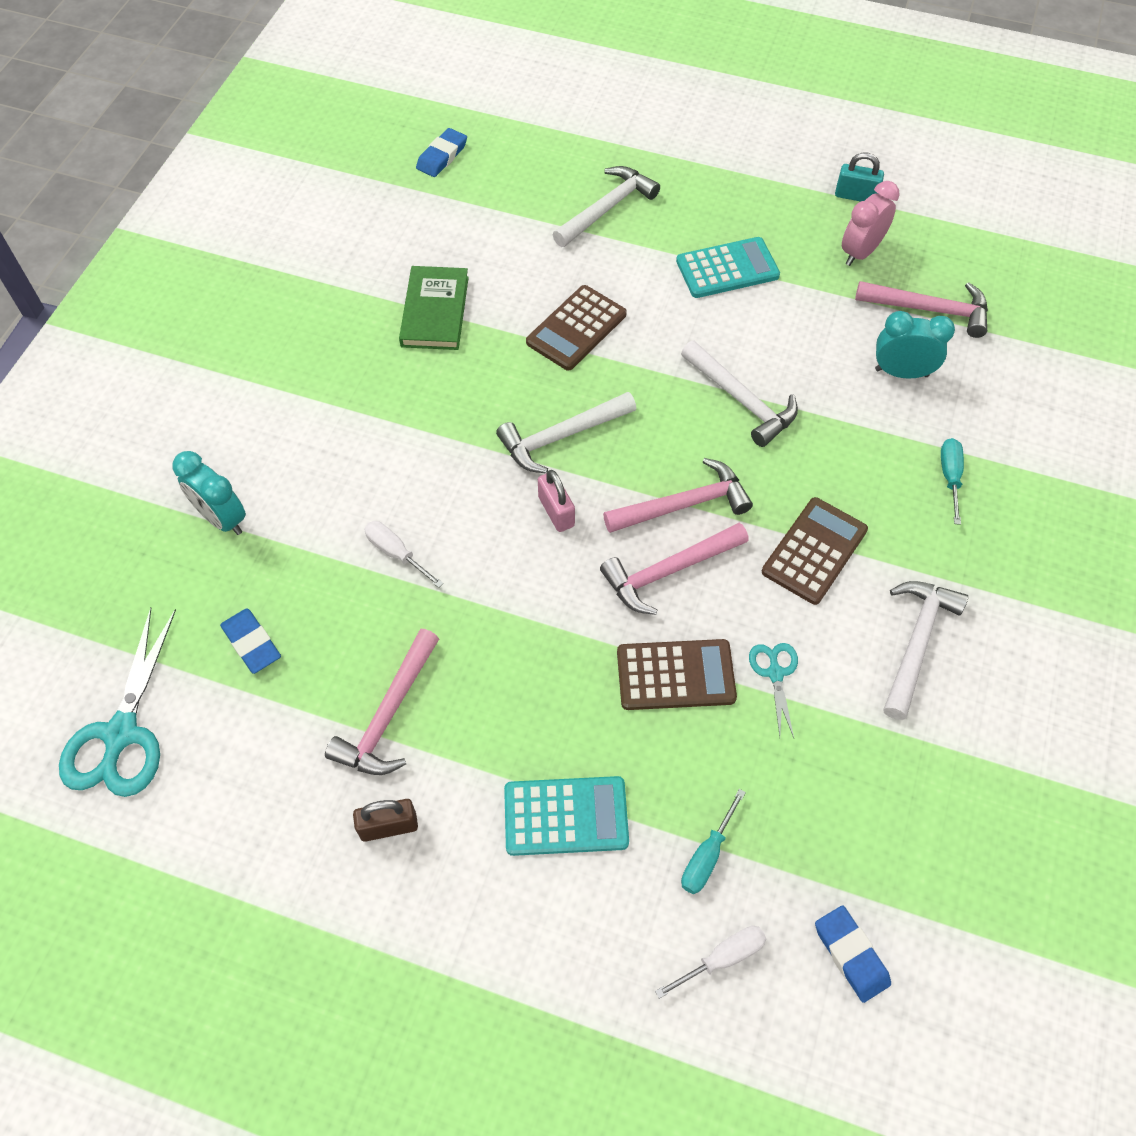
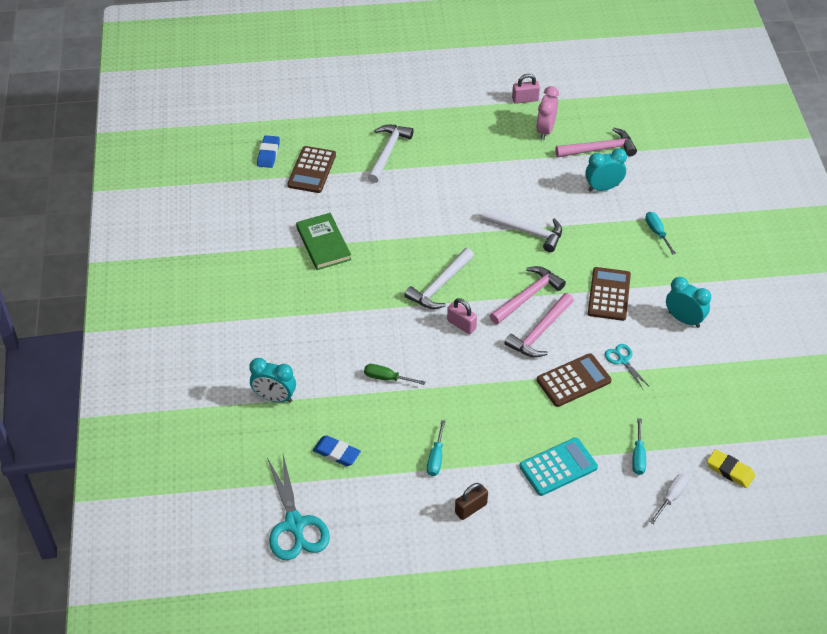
camera: 25 degrees left, 10 degrees down
pink hammer [325,629,439,775] -> turquoise screwdriver [427,420,445,476]
white screwdriver [364,521,444,588] -> green screwdriver [364,364,425,385]
brown calculator [526,285,627,371] -> brown calculator moved to [287,146,336,193]
turquoise calculator [676,237,780,298] -> none
blue eraser [815,905,891,1003] -> yellow eraser [707,449,755,488]
turquoise padlock [835,153,884,201] -> pink padlock [512,74,540,104]
white hammer [883,581,968,720] -> turquoise clock [666,277,711,328]

